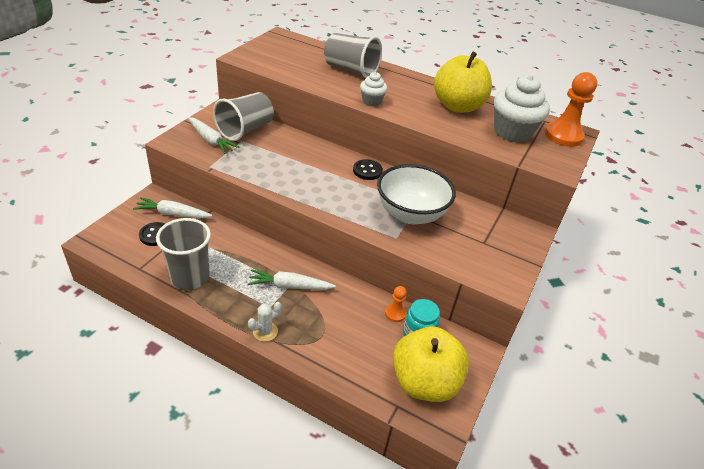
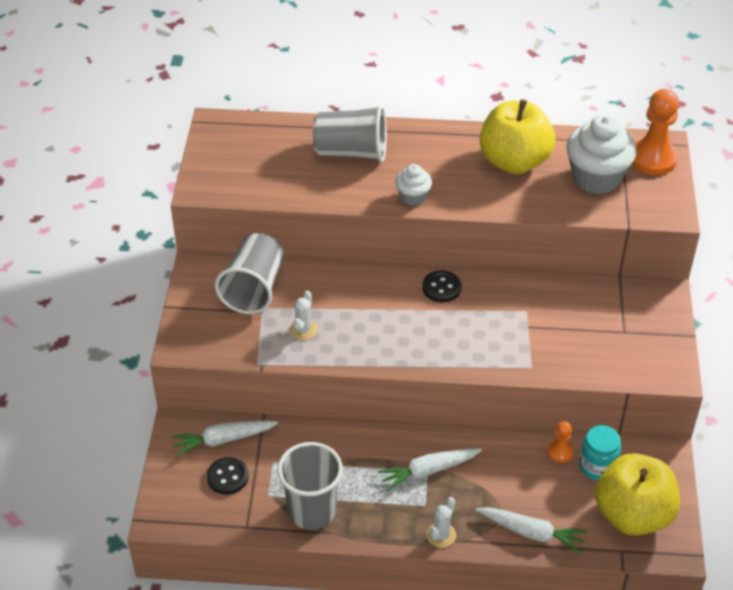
camera: 20 degrees left, 5 degrees up
white carrot [188,117,240,154] -> white carrot moved to [476,507,587,553]
white bowl [377,164,456,224] -> none
none -> white cactus [290,290,318,340]

